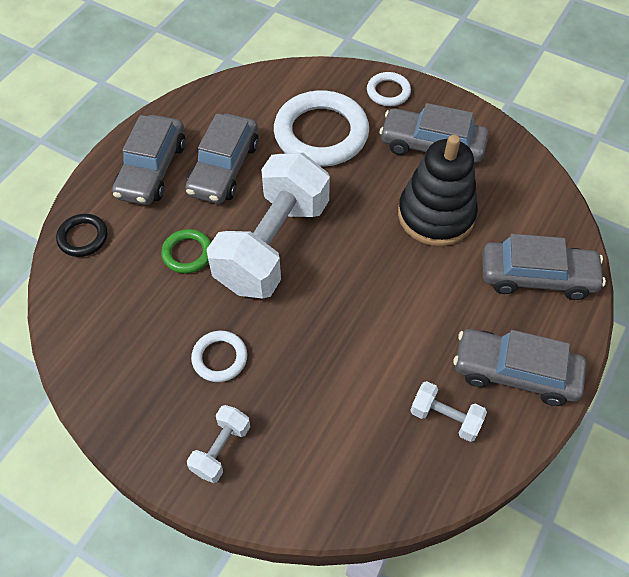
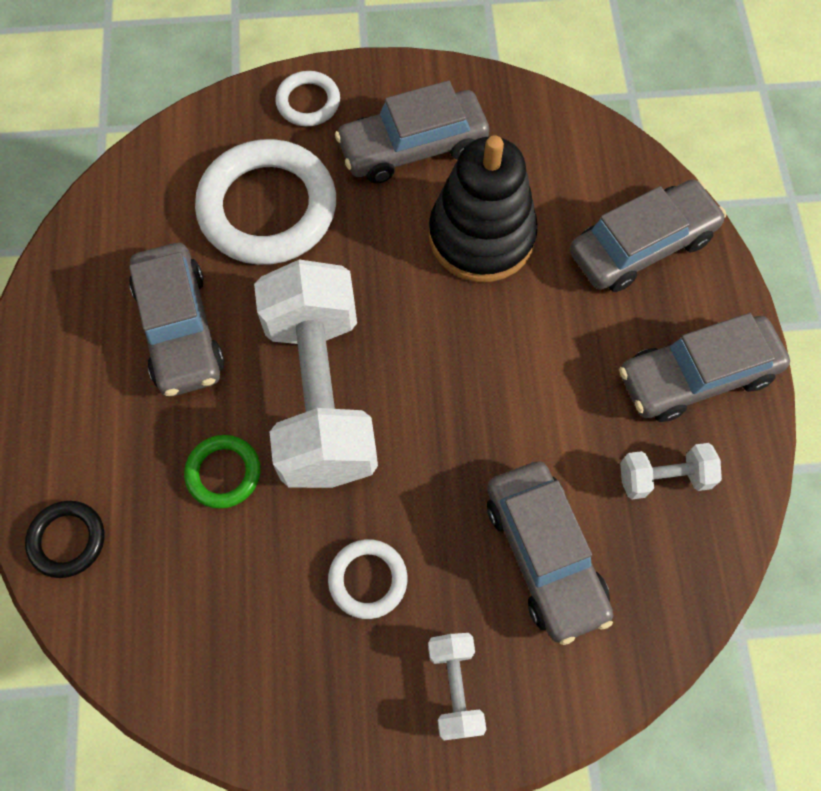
camera: 35 degrees left, 10 degrees up
grey car [112,115,185,205] -> grey car moved to [487,461,613,645]

